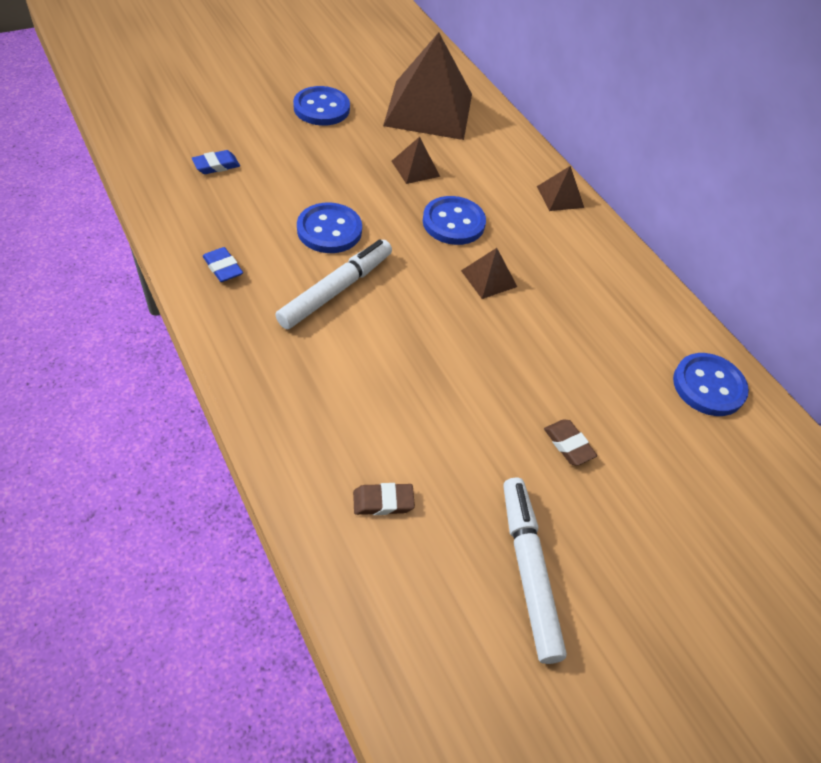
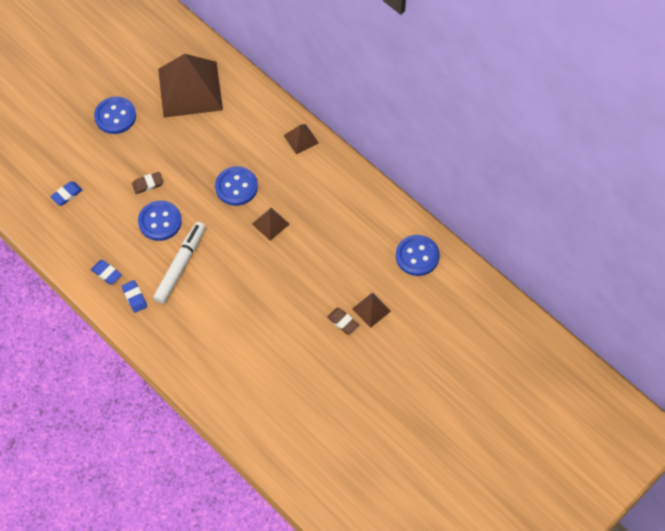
camera: 10 degrees left, 10 degrees up
brown eraser [353,483,415,515] -> brown eraser moved to [132,172,163,194]
brown pyramid [392,137,440,184] -> brown pyramid moved to [352,292,391,328]
white marker [503,477,567,664] -> none
none -> blue eraser [121,280,147,313]

